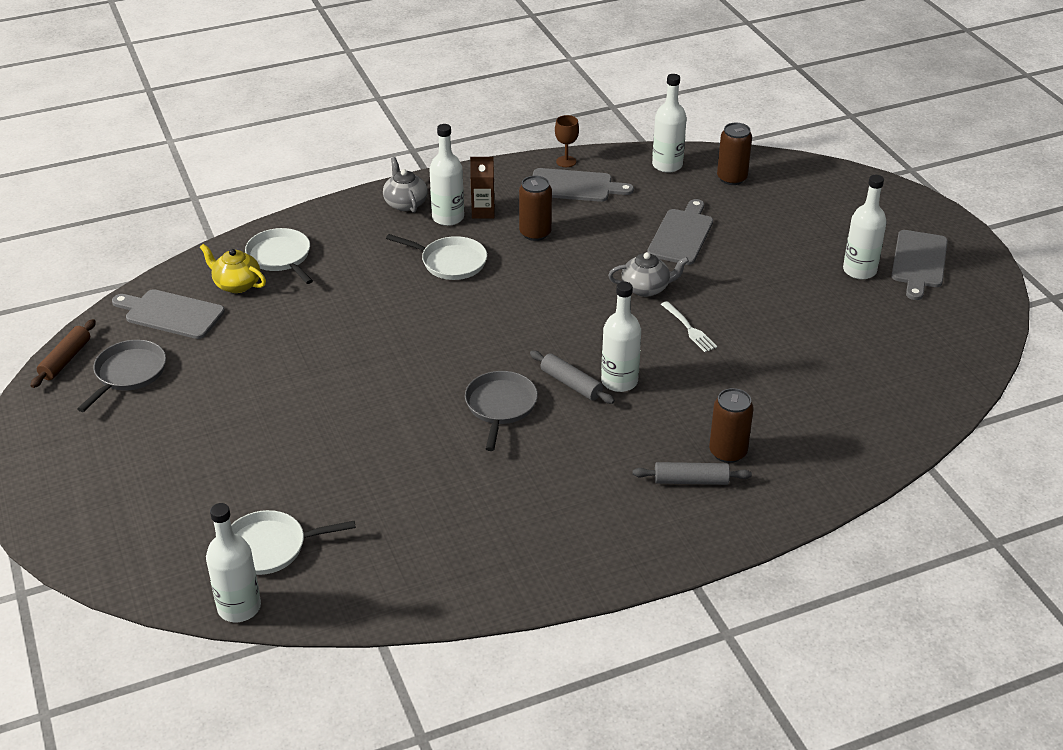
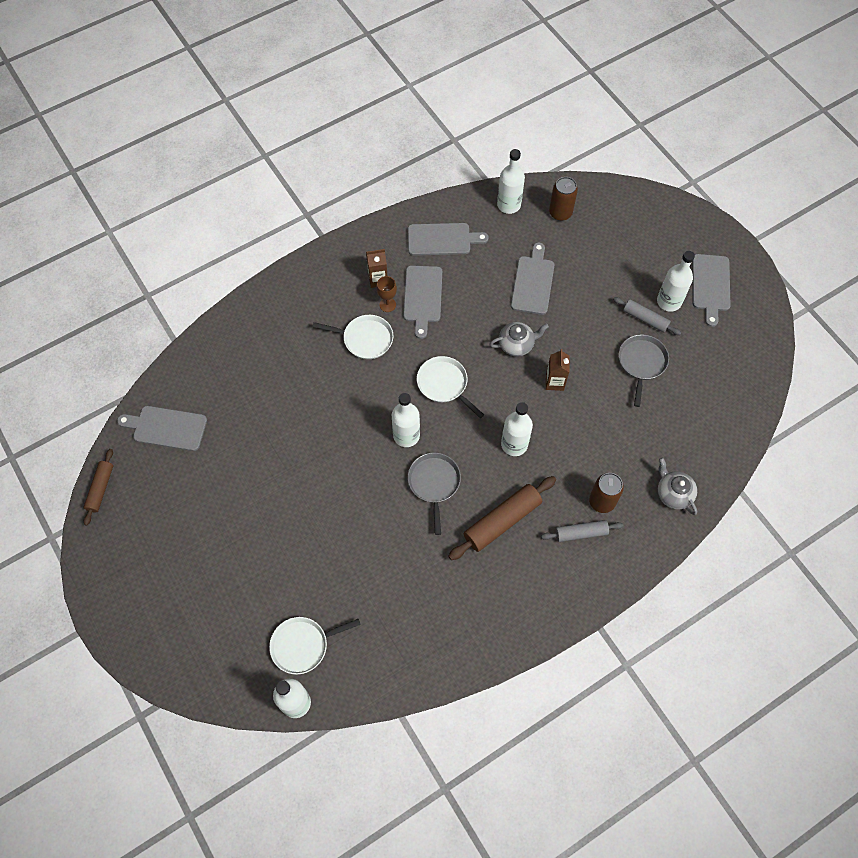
camera: 10 degrees left, 25 degrees up
grey pan [77,340,166,412] -> grey pan moved to [619,334,669,407]
yellow teapot [200,244,266,293] -> none
white pan [245,228,313,284] -> white pan moved to [417,356,484,418]
grey teapot [383,157,428,213] -> grey teapot moved to [658,457,697,515]
white bottle [429,124,464,226] -> white bottle moved to [392,393,420,447]
brown can [519,176,552,241] -> grey cutting board [403,266,442,339]
grey rolling pin [530,351,615,404] -> grey rolling pin moved to [613,297,681,335]
brown goblet [555,115,579,167] -> brown goblet moved to [376,276,397,312]
white fork [661,301,717,352] -> brown carton [546,349,569,391]
none -> brown rolling pin [448,476,556,560]

